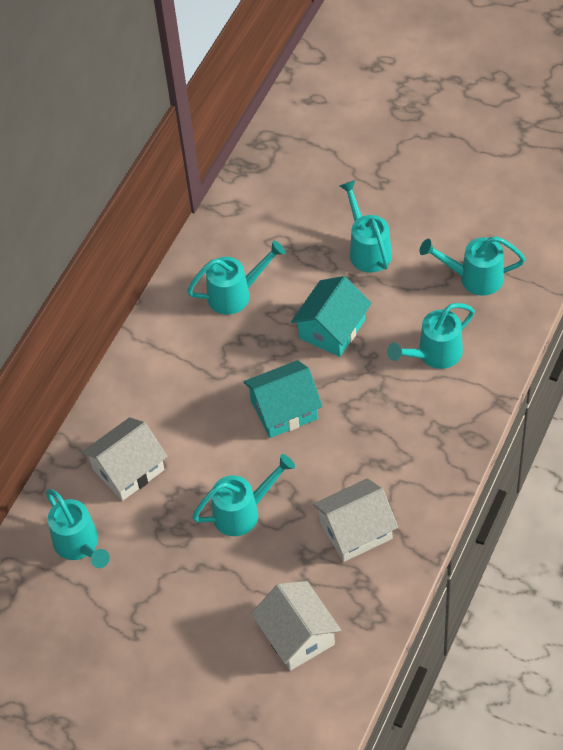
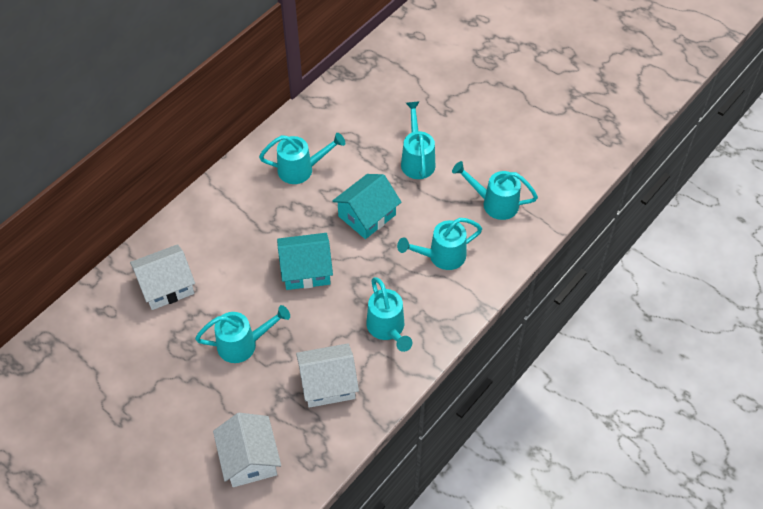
camera: 10 degrees right, 0 degrees up
turquoise watering can [46,489,110,568] -> turquoise watering can moved to [366,277,412,352]

